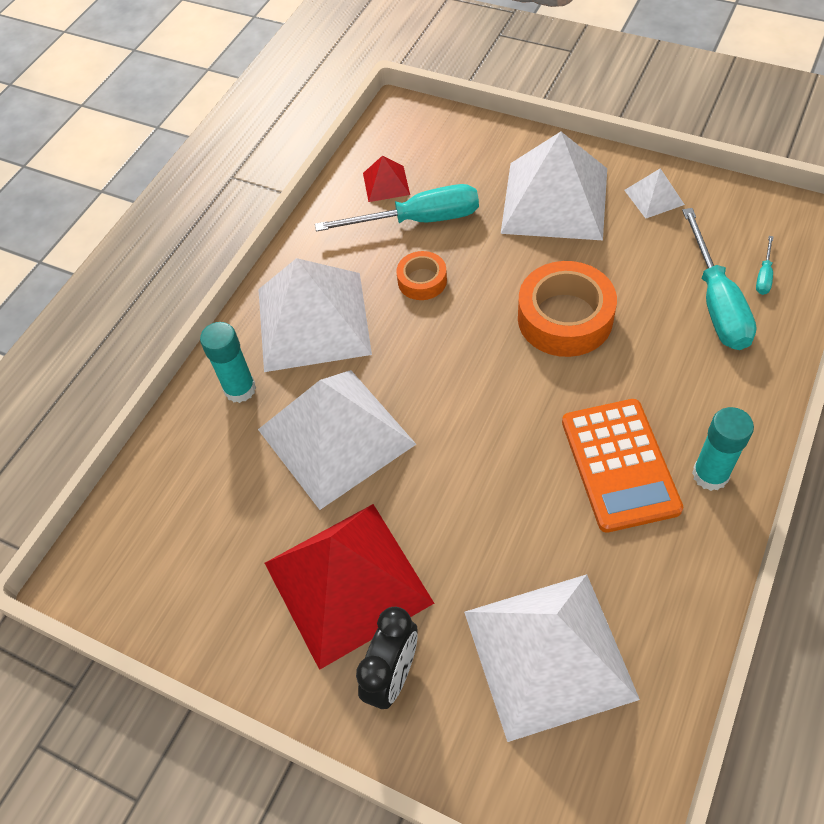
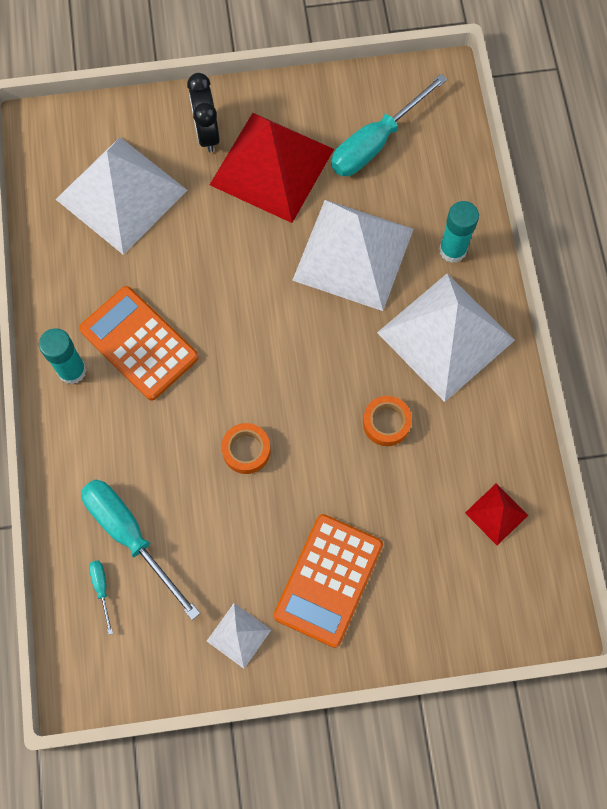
camera: 140 degrees right, 15 degrees up
turquoise screwdriver [315,184,479,232] -> turquoise screwdriver moved to [331,74,447,176]
white pyramid [501,132,607,240] -> orange calculator [274,514,383,648]
orange tape [518,261,617,357] -> orange tape [221,423,271,474], size x0.54

